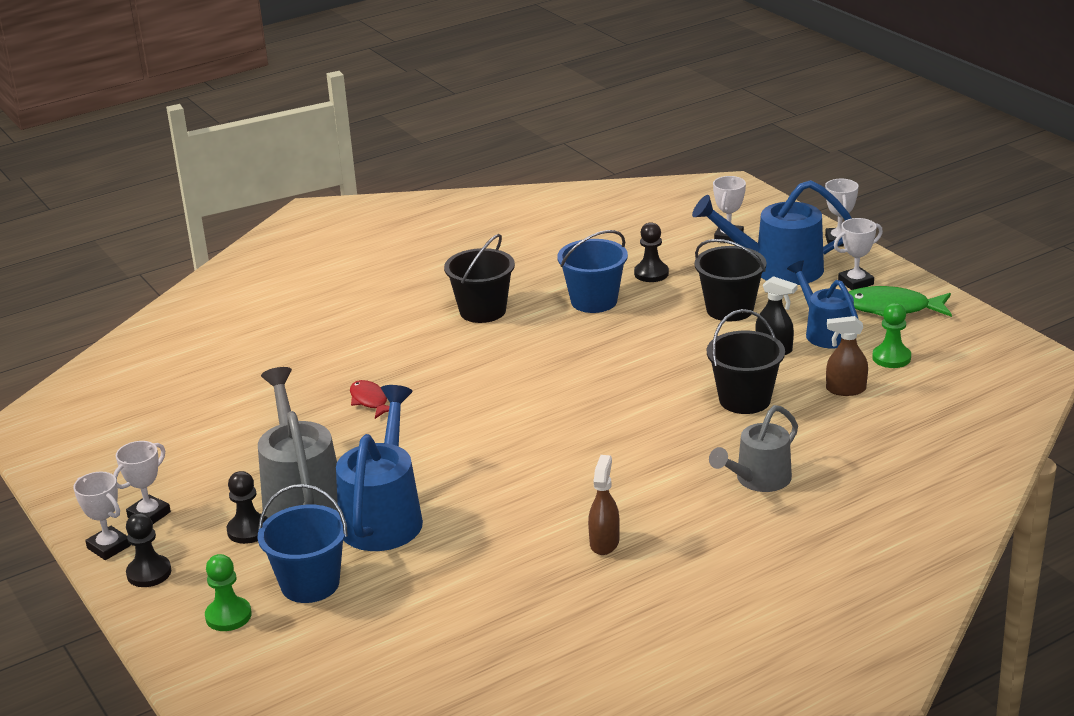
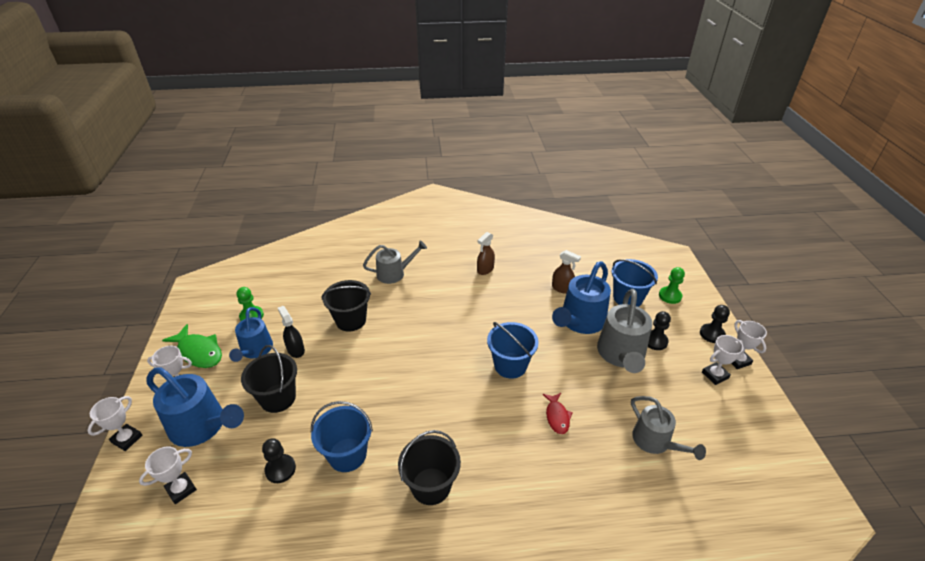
camera: 155 degrees left, 10 degrees up
brown spray bottle [826,316,868,396] -> brown spray bottle moved to [552,250,581,294]
none -> blue bucket [487,322,539,379]
none -> grey watering can [631,396,706,460]

